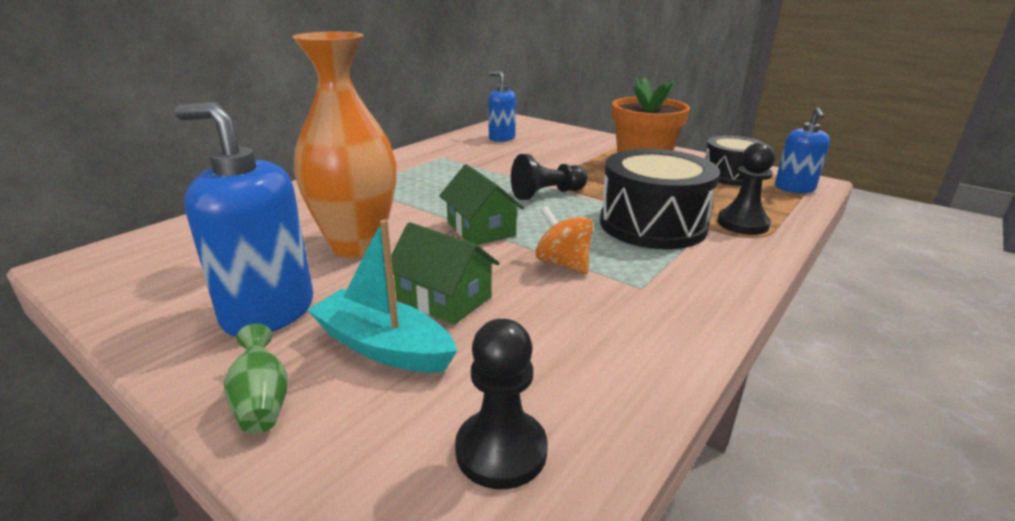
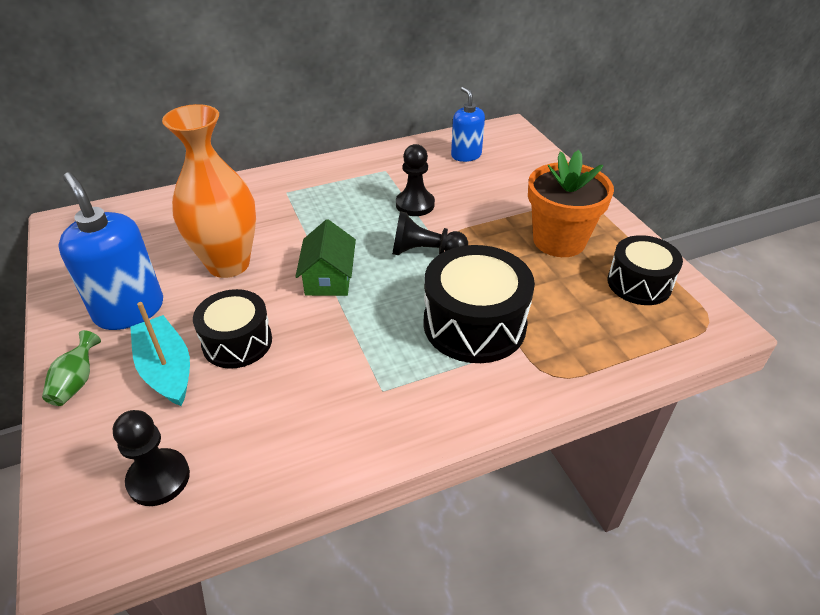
camera: 30 degrees right, 15 degrees up
green house [391,222,500,325] -> black drum [193,289,272,369]
orange spinning top [535,206,593,274] -> none
black pawn [717,142,775,235] -> black pawn moved to [396,144,435,216]
blue soap dispenser [775,107,830,193] -> none

